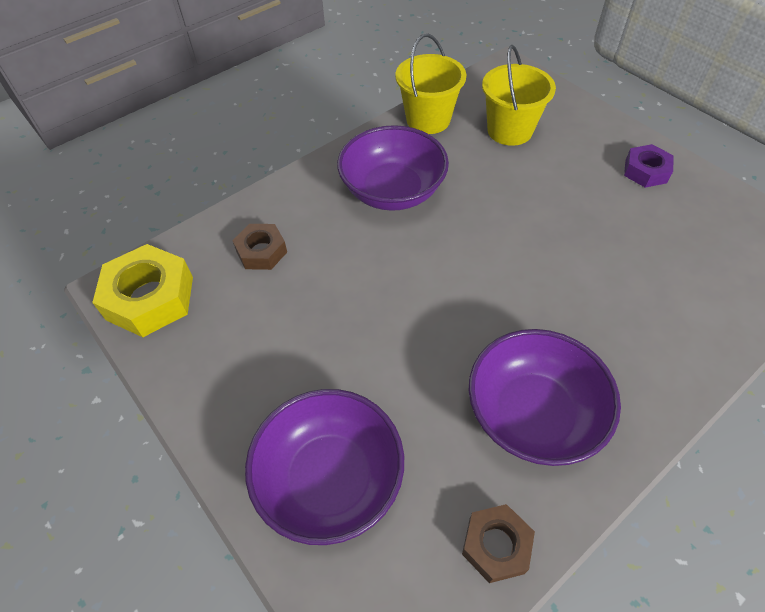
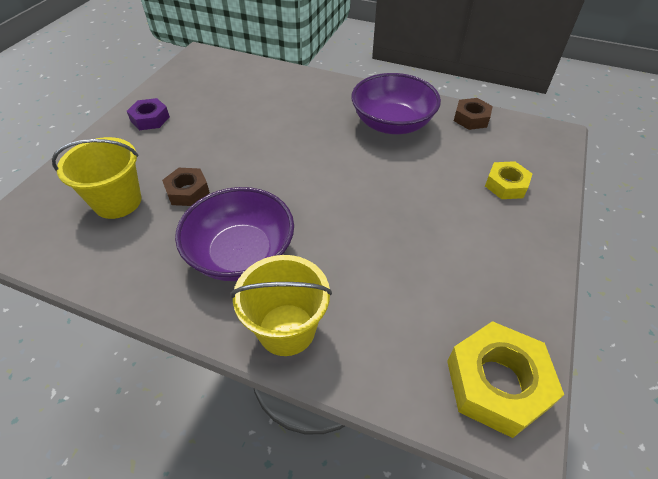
camera: 120 degrees left, 5 degrees down
brown nut [232,224,287,270] -> brown nut moved to [162,168,210,206]
purple bowl [245,389,404,545] -> yellow nut [485,161,532,199]
yellow bucket [395,34,466,134] -> yellow bucket moved to [230,255,332,356]

